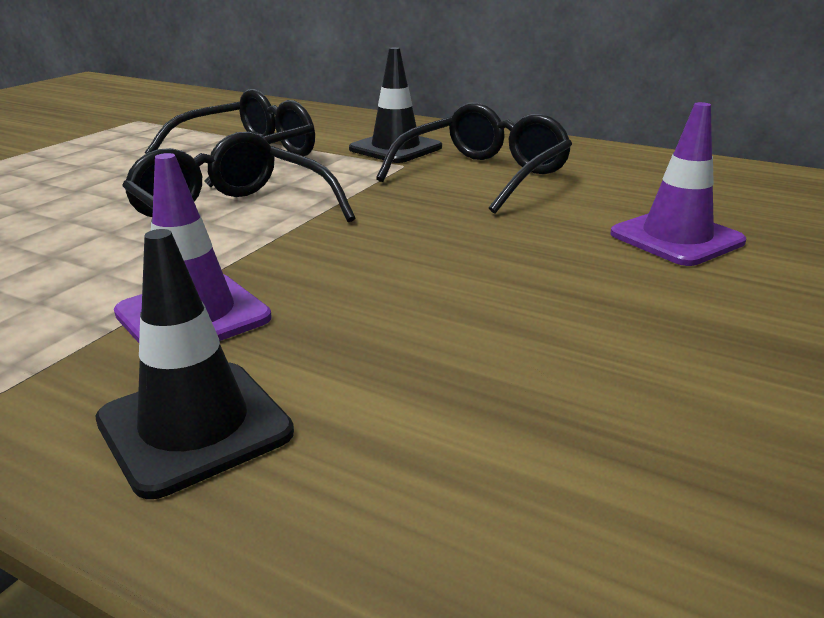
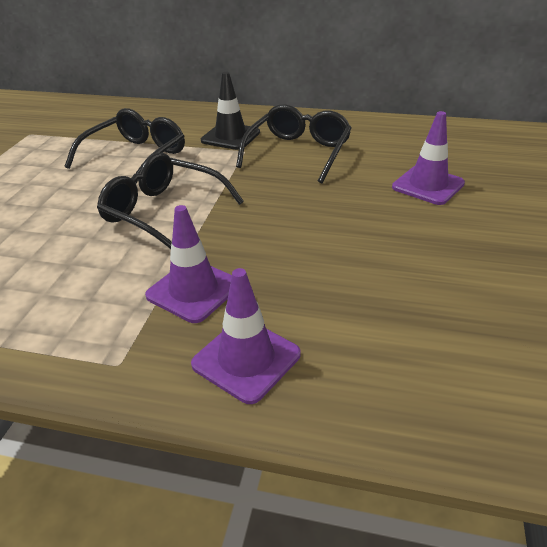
camera: 15 degrees left, 10 degrees up
black traffic cone [95,229,294,499] -> purple traffic cone [191,268,301,404]

